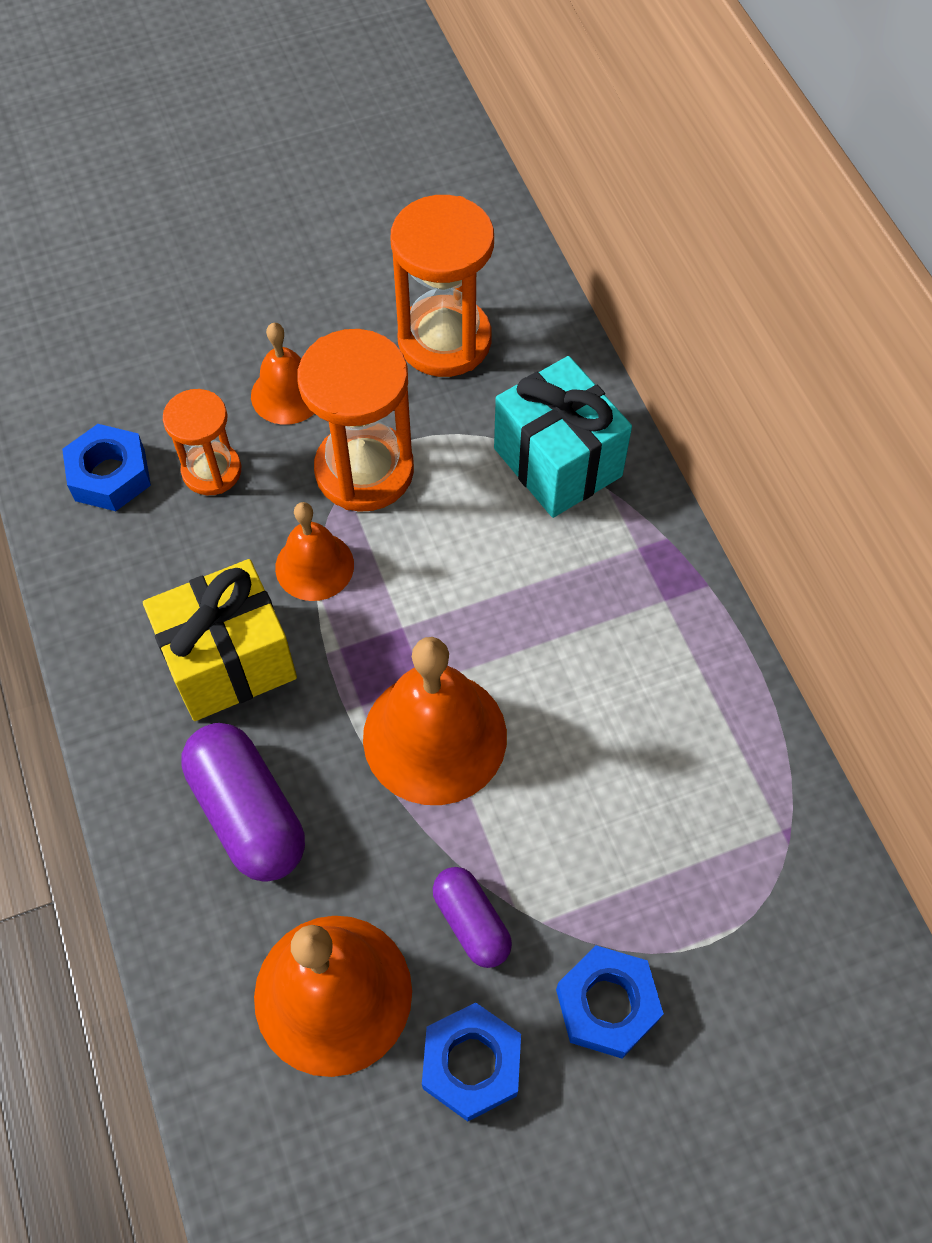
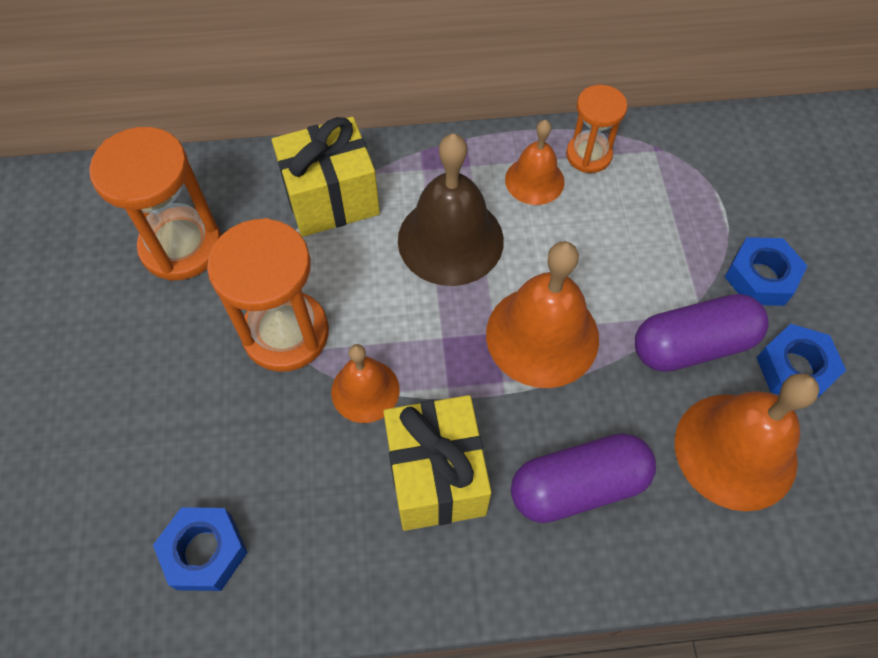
camera: 75 degrees left, 0 degrees up
orange hourglass [163,389,241,495] -> orange hourglass moved to [566,85,627,173]
orange bell [251,323,315,425] -> orange bell moved to [505,120,565,205]
purple capsule [433,867,512,968] -> purple capsule [635,294,769,372], size x1.67
turquoise gift [494,356,632,518] -> yellow gift [272,117,380,237]
none -> brown bell [398,134,504,286]

